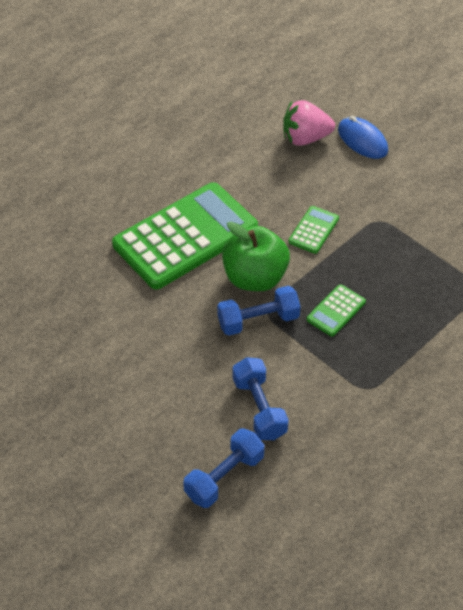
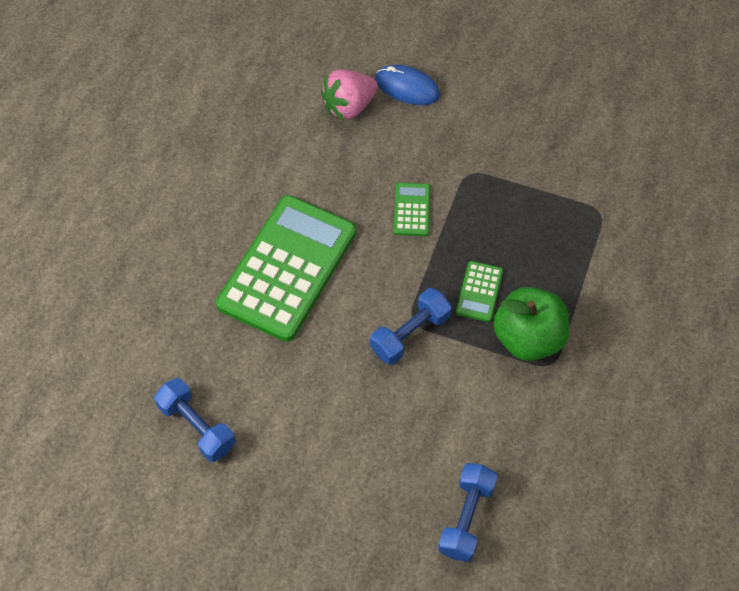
camera: 25 degrees left, 10 degrees up
green apple [222,222,290,291] -> green apple moved to [493,287,569,361]
blue dumbbell [233,357,289,440] -> blue dumbbell moved to [154,378,235,462]

